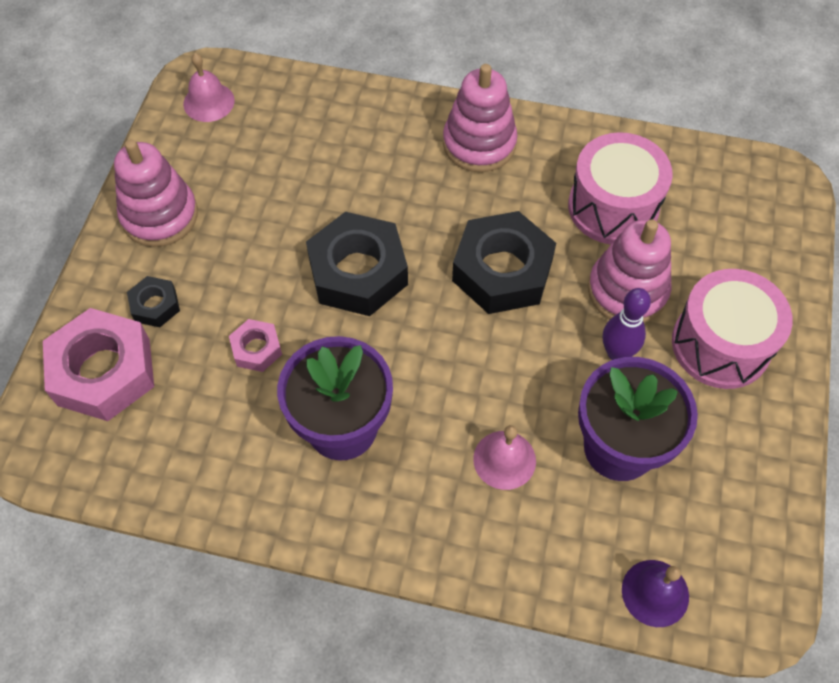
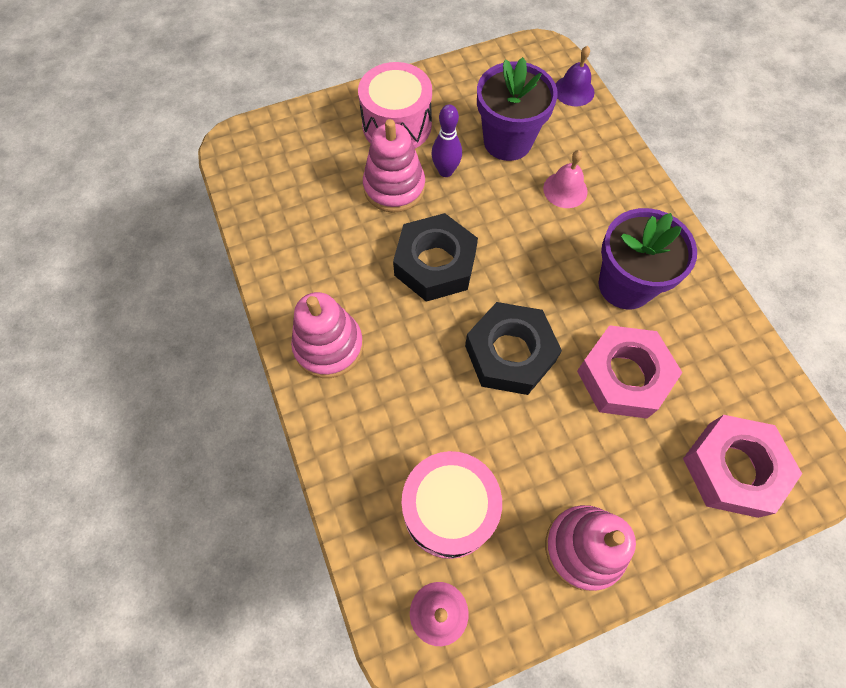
camera: 125 degrees left, 5 degrees up
black nut [127,276,180,327] -> none
pink nut [229,319,282,372] -> pink nut [577,325,682,418], size x2.05
pink drum [568,132,673,244] -> pink drum moved to [402,451,502,559]

